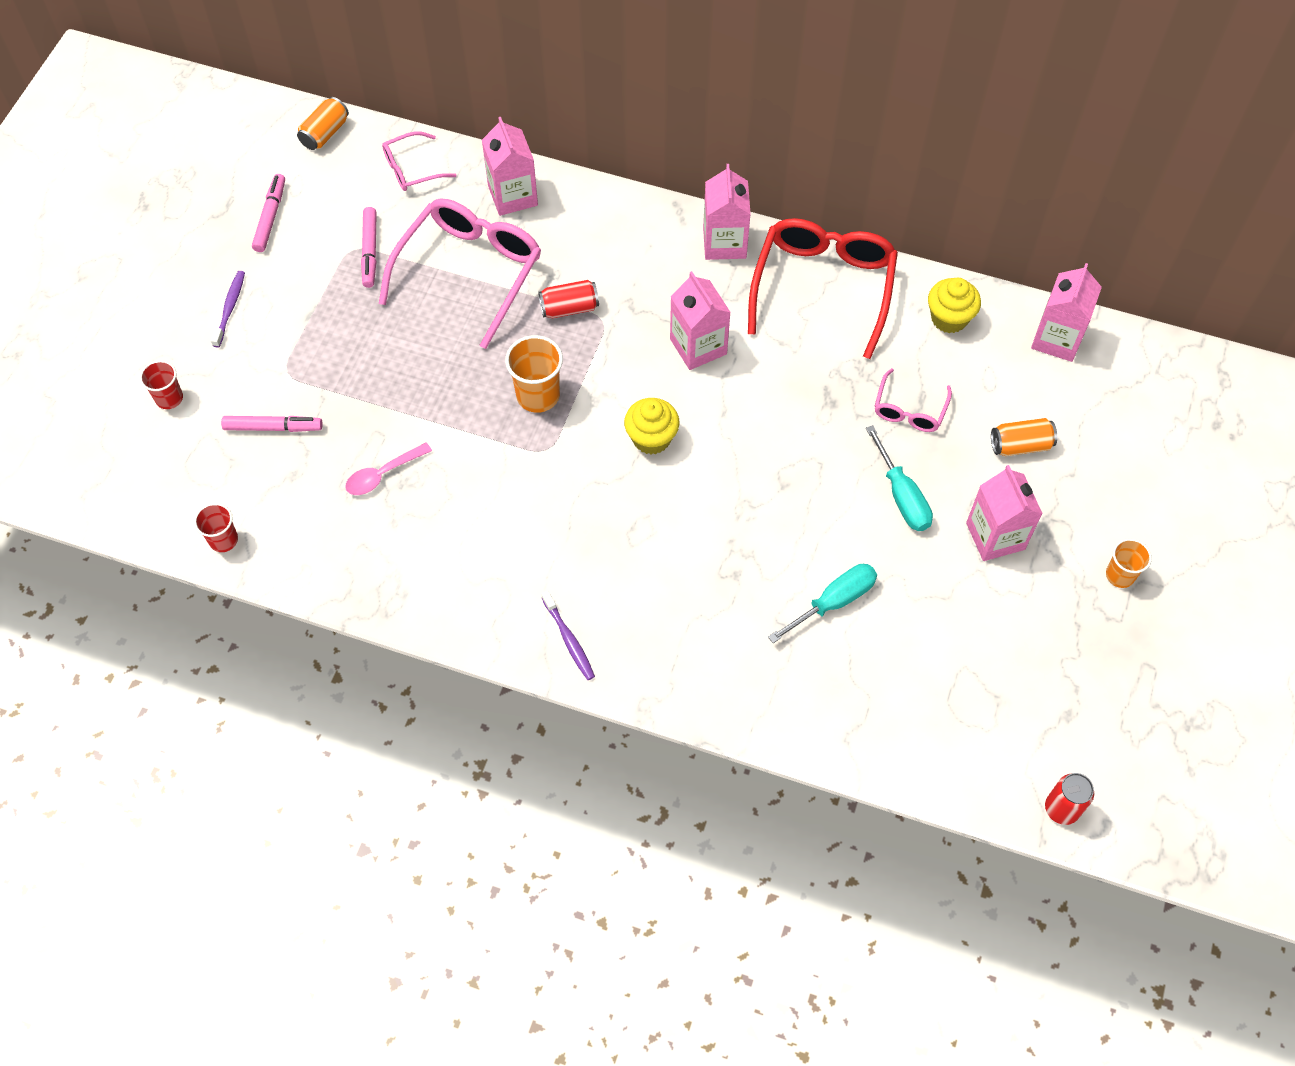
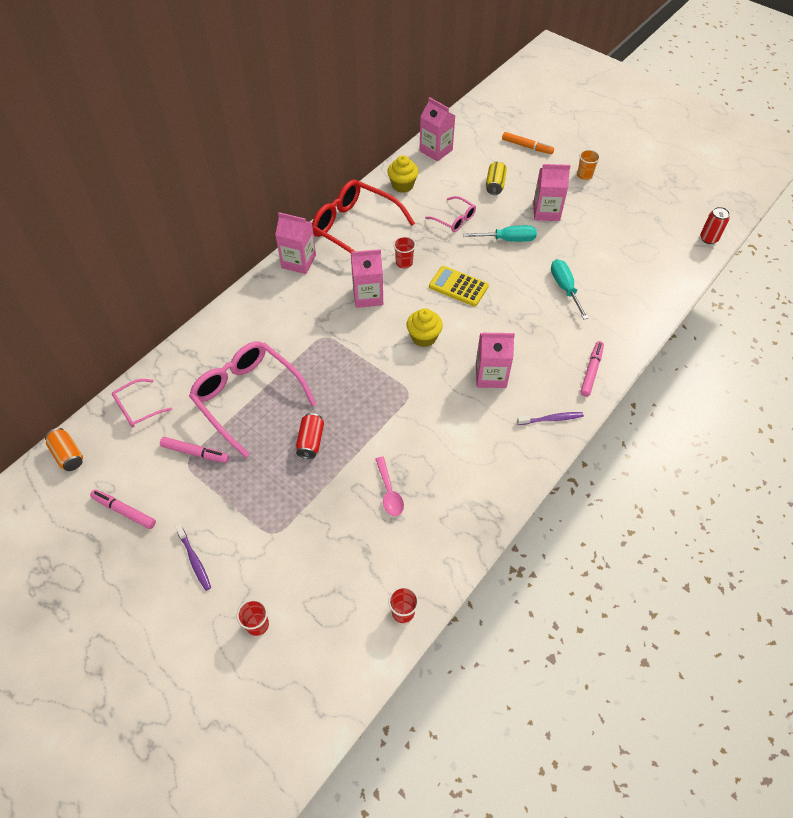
camera: 70 degrees left, 5 degrees down
purple toothbrush [211,271,245,348] -> purple toothbrush turned 150 degrees counterclockwise [175,525,211,591]
pink marker [221,416,323,432] -> pink marker moved to [580,341,604,397]
pink glasses [382,131,456,191] -> pink glasses turned 60 degrees clockwise [112,379,172,427]
pink carton [482,117,538,216] -> pink carton moved to [476,333,515,388]
orange cup [505,335,563,413] -> none
red can [538,280,599,318] -> red can moved to [296,413,324,459]
orange can [991,418,1057,456] -> yellow can [486,161,507,195]
none -> red cup [393,236,416,269]
none -> yellow calculator [429,266,489,306]
none -> orange marker [502,132,554,154]

